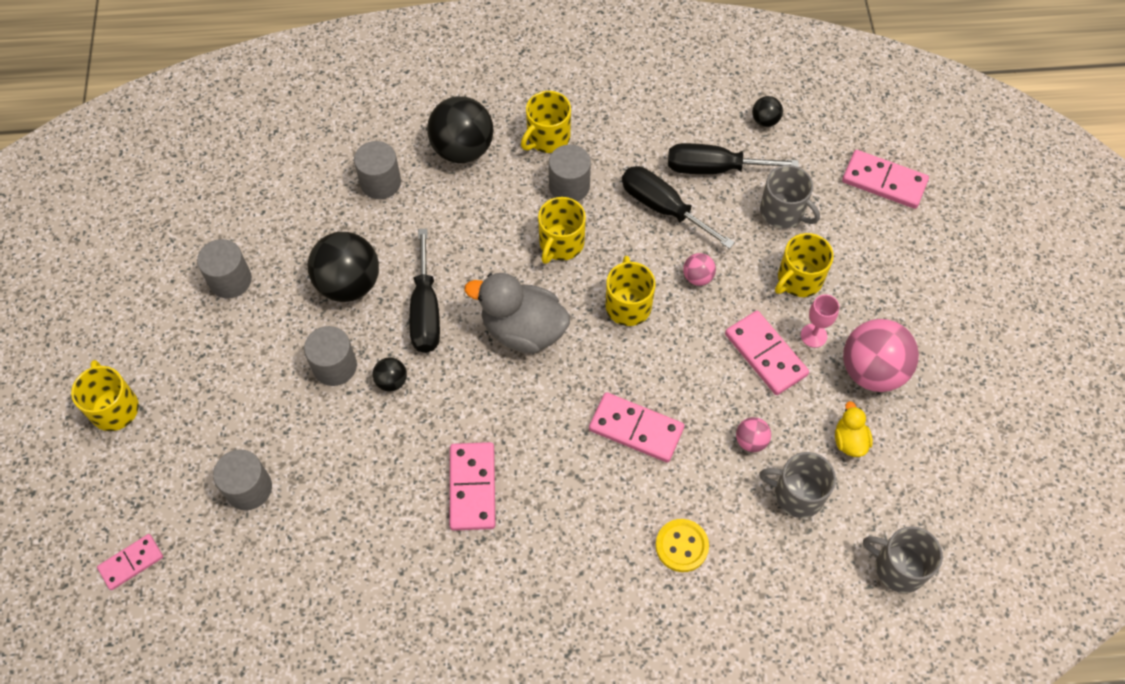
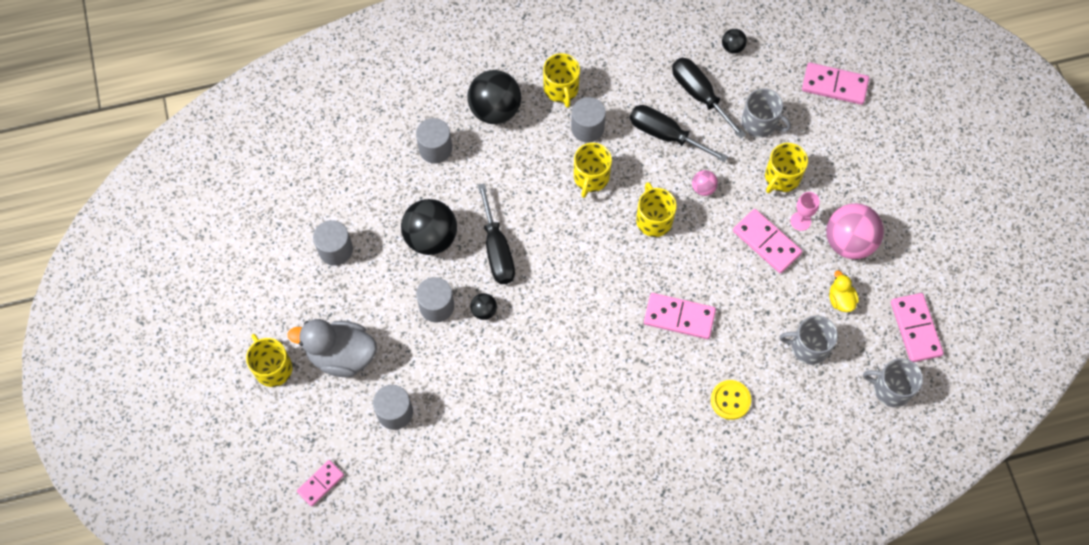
camera: 10 degrees left, 5 degrees up
pink domino [450,442,495,531] -> pink domino moved to [891,293,944,362]
grey duck [465,273,570,354] -> grey duck moved to [287,319,377,377]
yellow mug [521,91,571,153] -> yellow mug turned 45 degrees counterclockwise [543,53,580,108]
black screwdriver [668,143,799,174] -> black screwdriver turned 60 degrees clockwise [672,58,746,139]
pink ball [736,417,771,452] -> none

